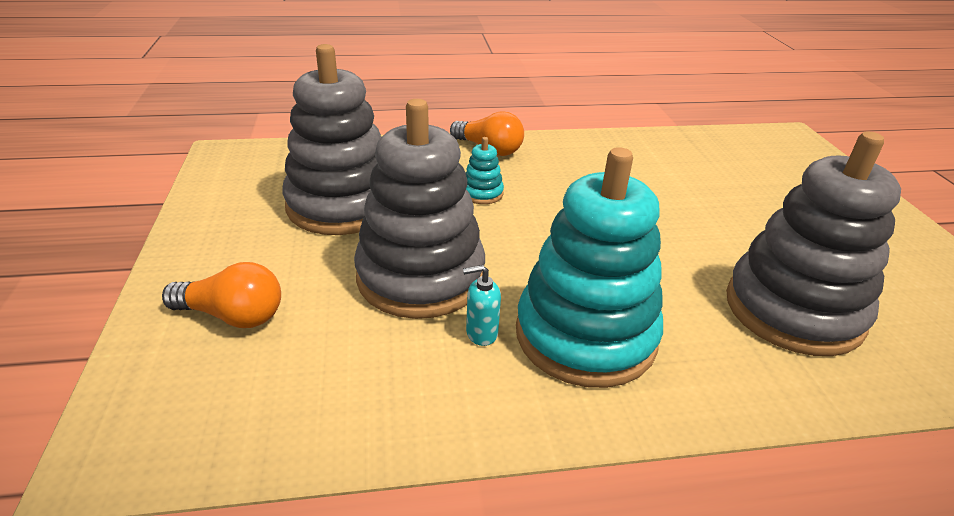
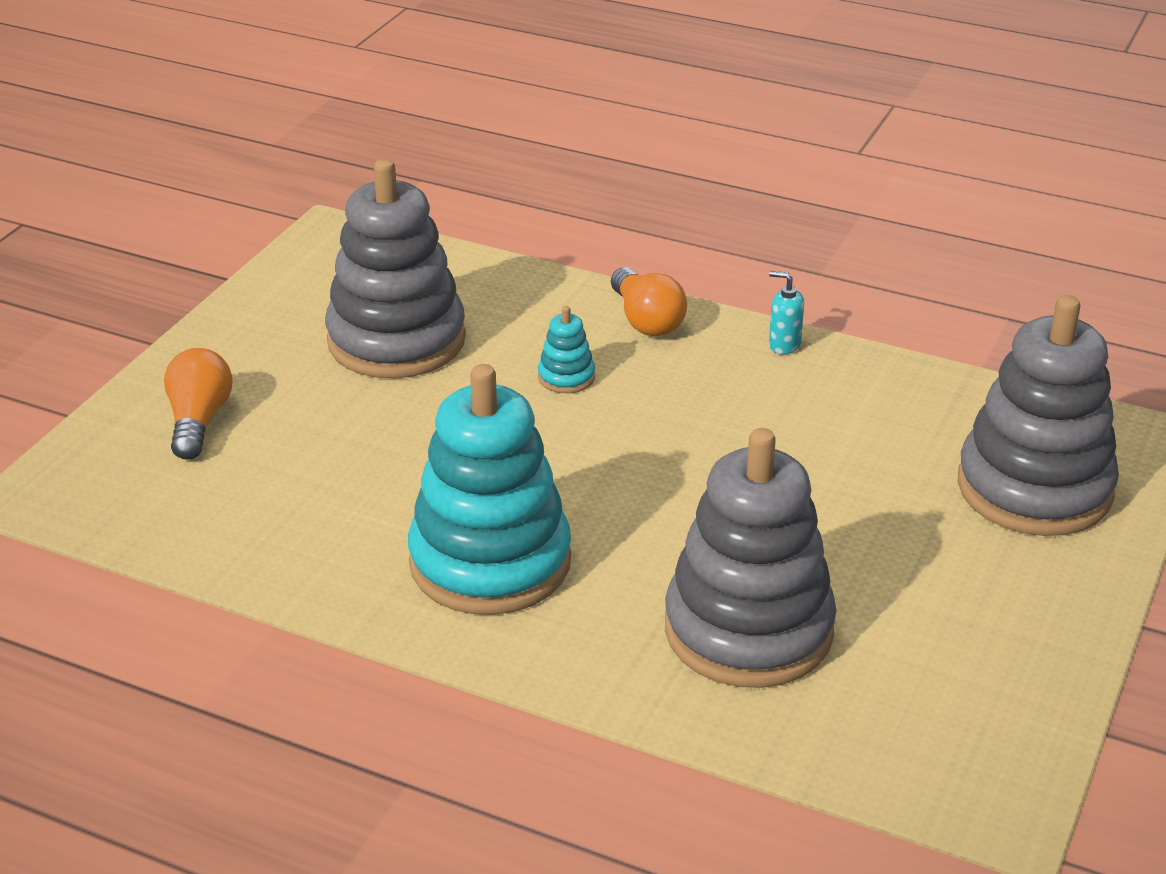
camera: 35 degrees right, 0 degrees up
orange light bulb [162,262,281,328] -> orange light bulb turned 135 degrees counterclockwise [164,348,233,460]
grey stacking toy [354,99,485,319] -> grey stacking toy moved to [957,295,1119,536]
turquoise soap dispenser [463,265,501,346] -> turquoise soap dispenser moved to [769,271,804,354]

